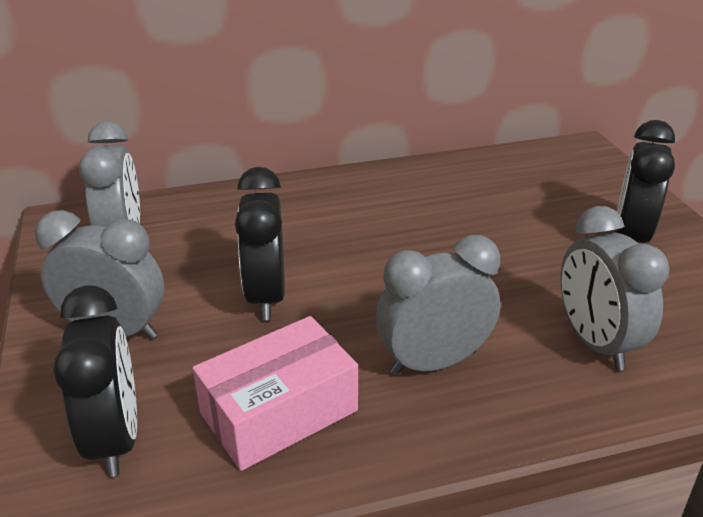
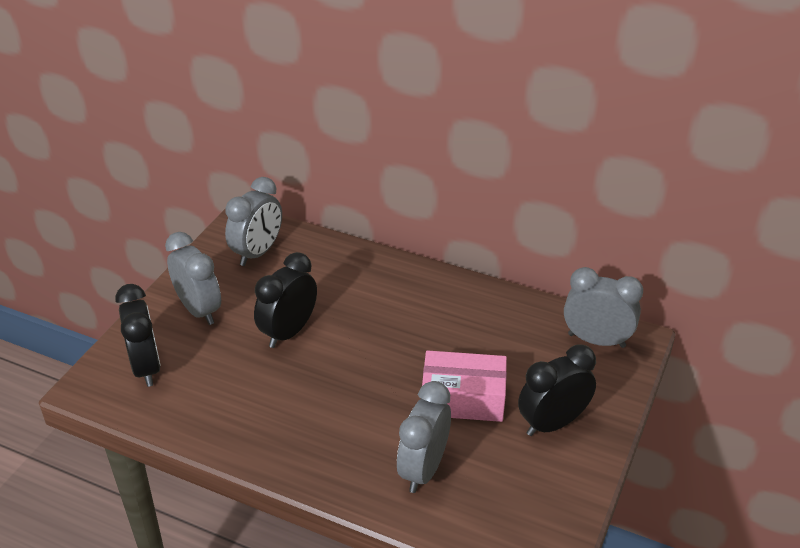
camera: 40 degrees right, 5 degrees up
black clock [53,285,137,477] -> black clock turned 45 degrees counterclockwise [115,284,161,387]
pink box [192,316,358,471] -> pink box moved to [422,350,507,422]
grey clock [376,235,501,375] -> grey clock moved to [564,267,643,348]

